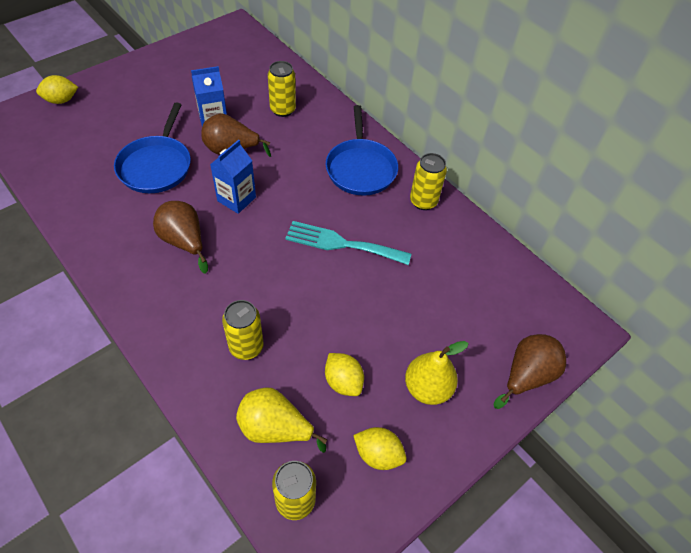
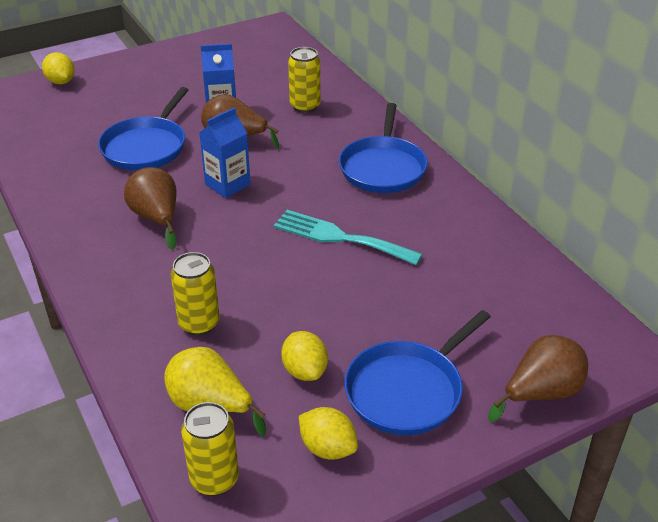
camera: 15 degrees right, 15 degrees down
yellow lemon [36,75,78,104] -> yellow lemon turned 60 degrees clockwise [42,52,75,84]
yellow pear [405,341,468,405] -> blue pan [345,310,491,435]
yellow can [410,153,447,210] -> none

